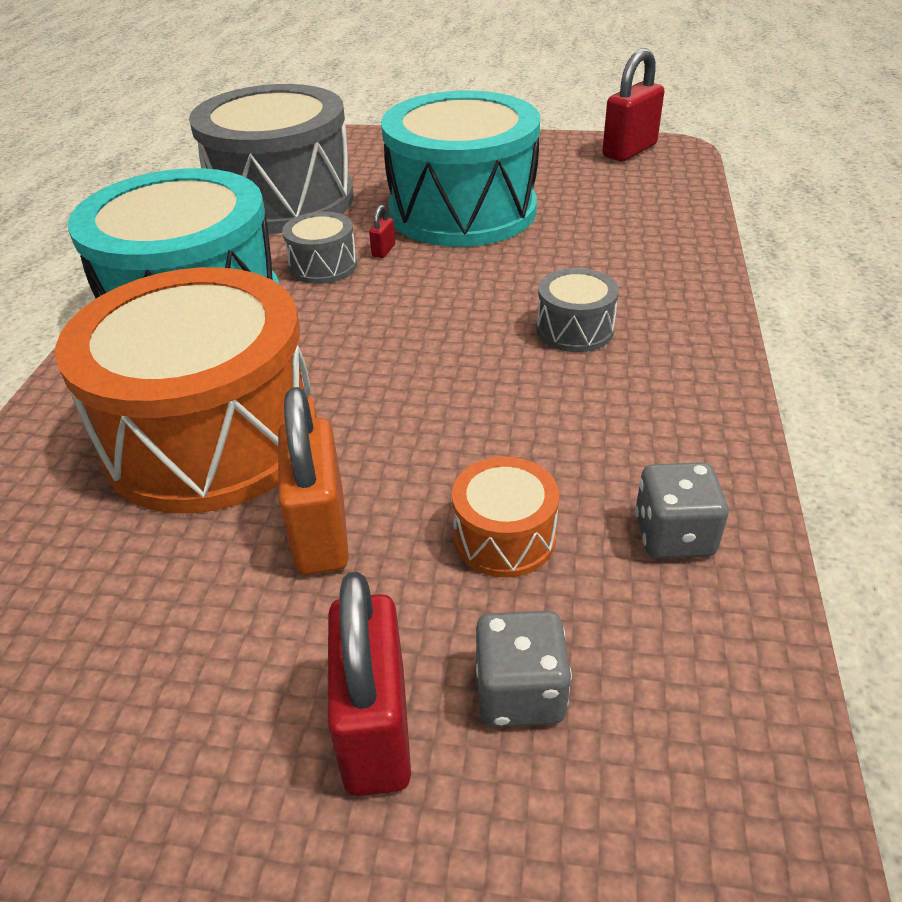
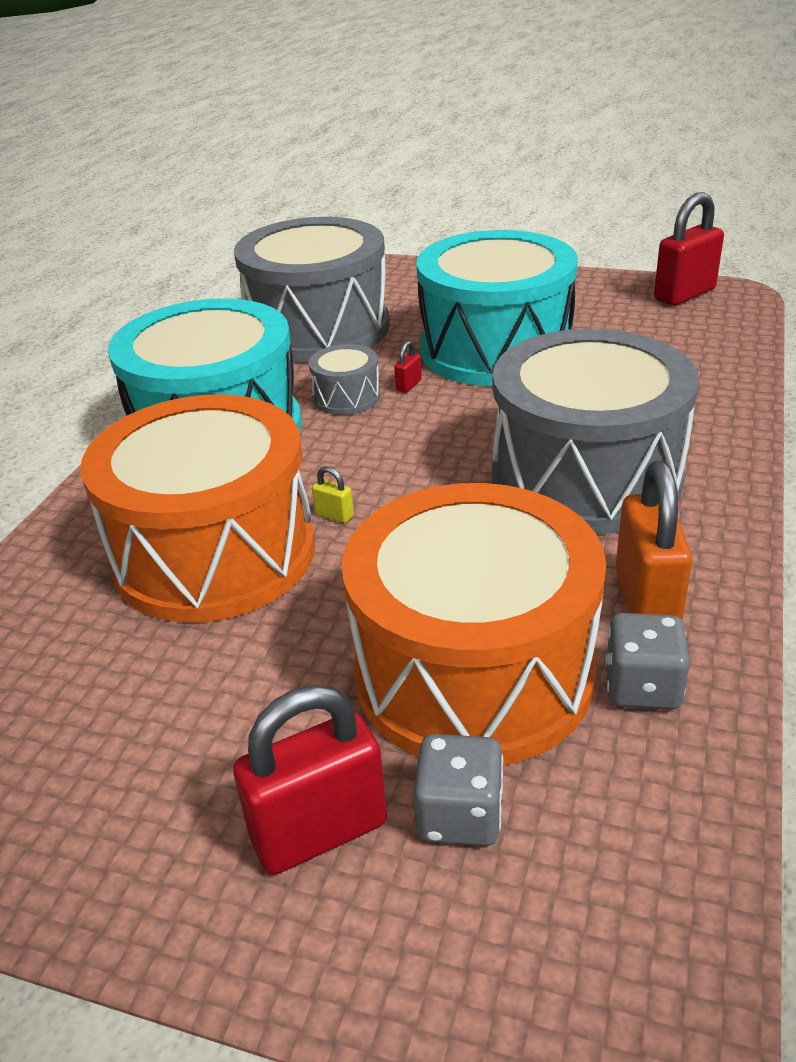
camera: 10 degrees right, 5 degrees down
orange padlock [278,387,349,575] -> orange padlock moved to [615,461,693,620]
red padlock [328,572,411,796] -> red padlock turned 60 degrees clockwise [233,685,387,875]
orange drum [452,456,559,578] -> orange drum [342,483,606,765], size x2.39
grey drum [536,268,619,352] -> grey drum [492,329,699,534], size x2.39
none -> yellow padlock [312,466,354,523]

